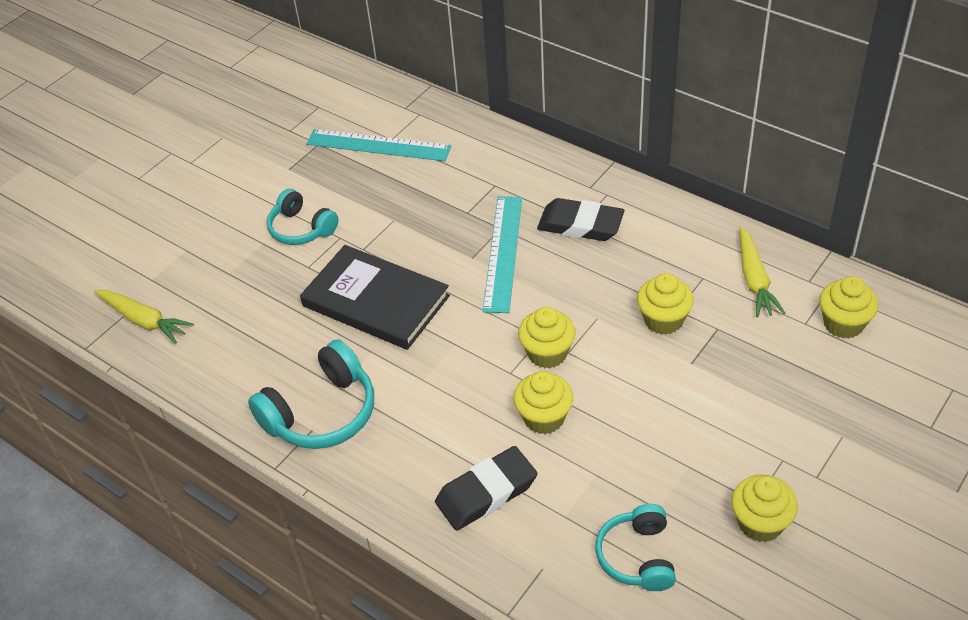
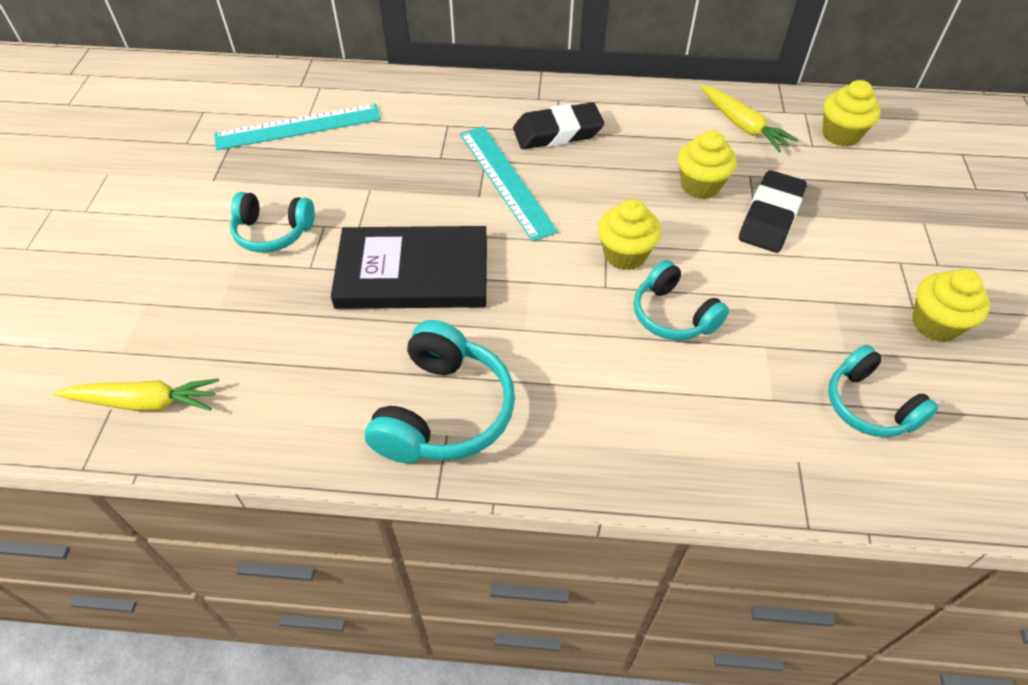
camera: 35 degrees left, 5 degrees up
black eraser [435,446,537,531] -> black eraser moved to [739,170,807,253]
yellow cupcake [513,371,573,434] -> turquoise headphones [634,260,729,340]

